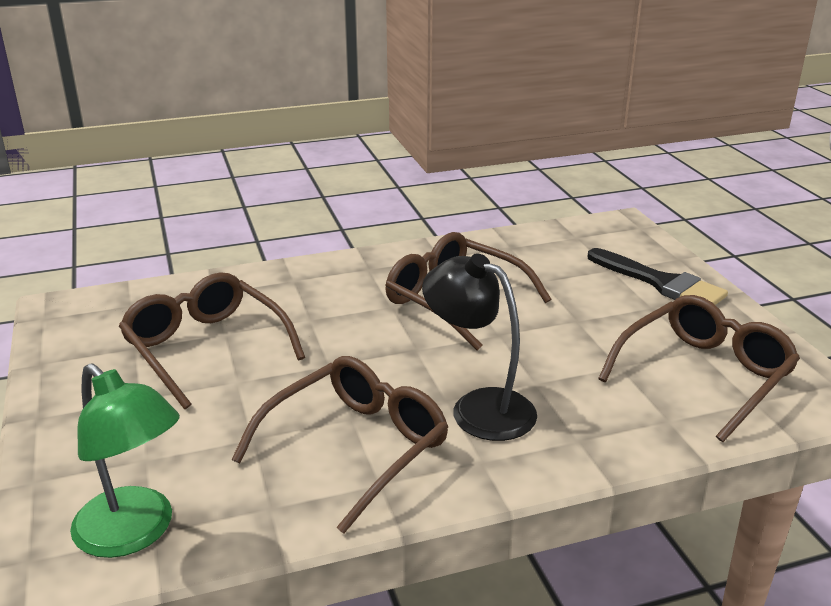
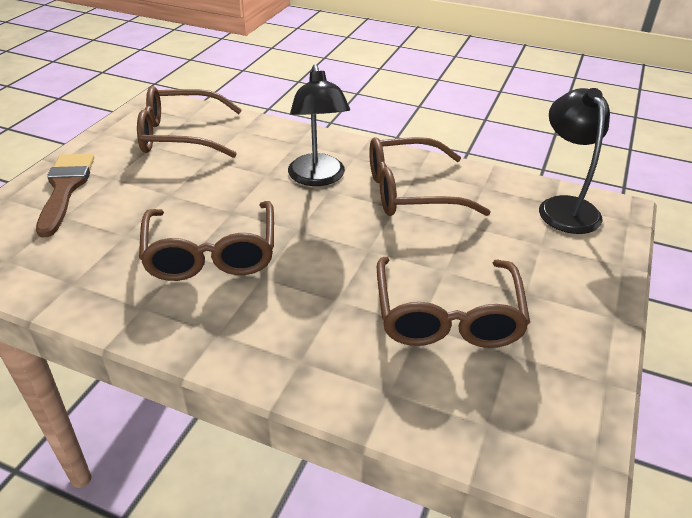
camera: 140 degrees left, 10 degrees up
green lamp [70,363,180,558] -> black lamp [539,88,610,234]
black brush [588,248,728,305] -> brown brush [36,154,94,237]

